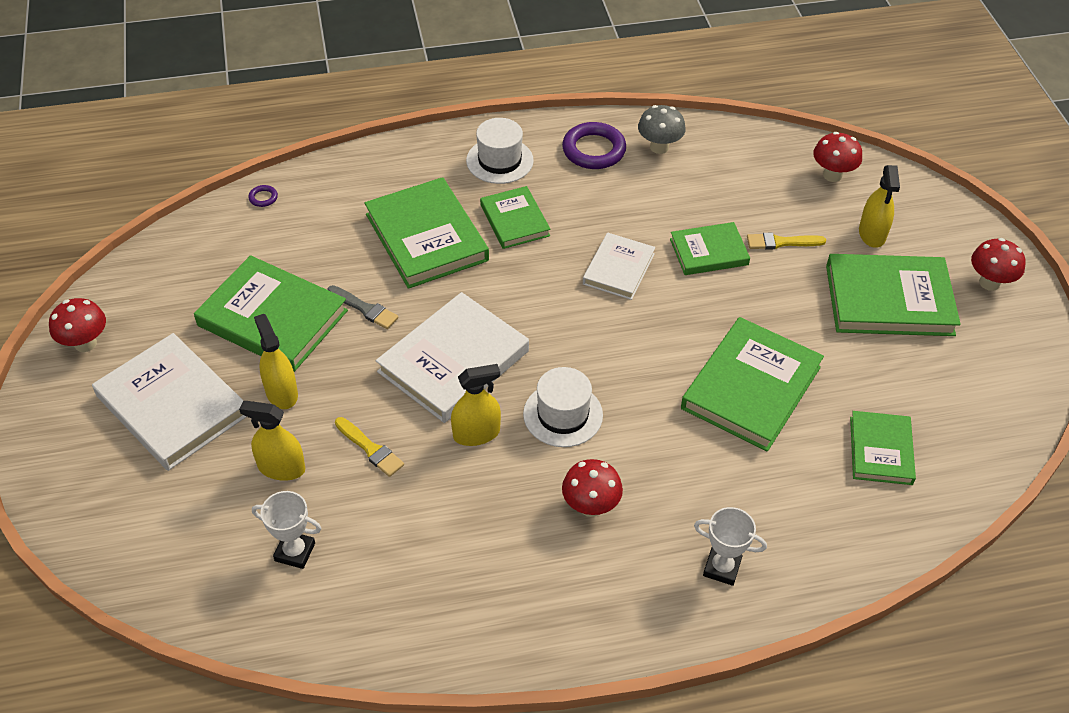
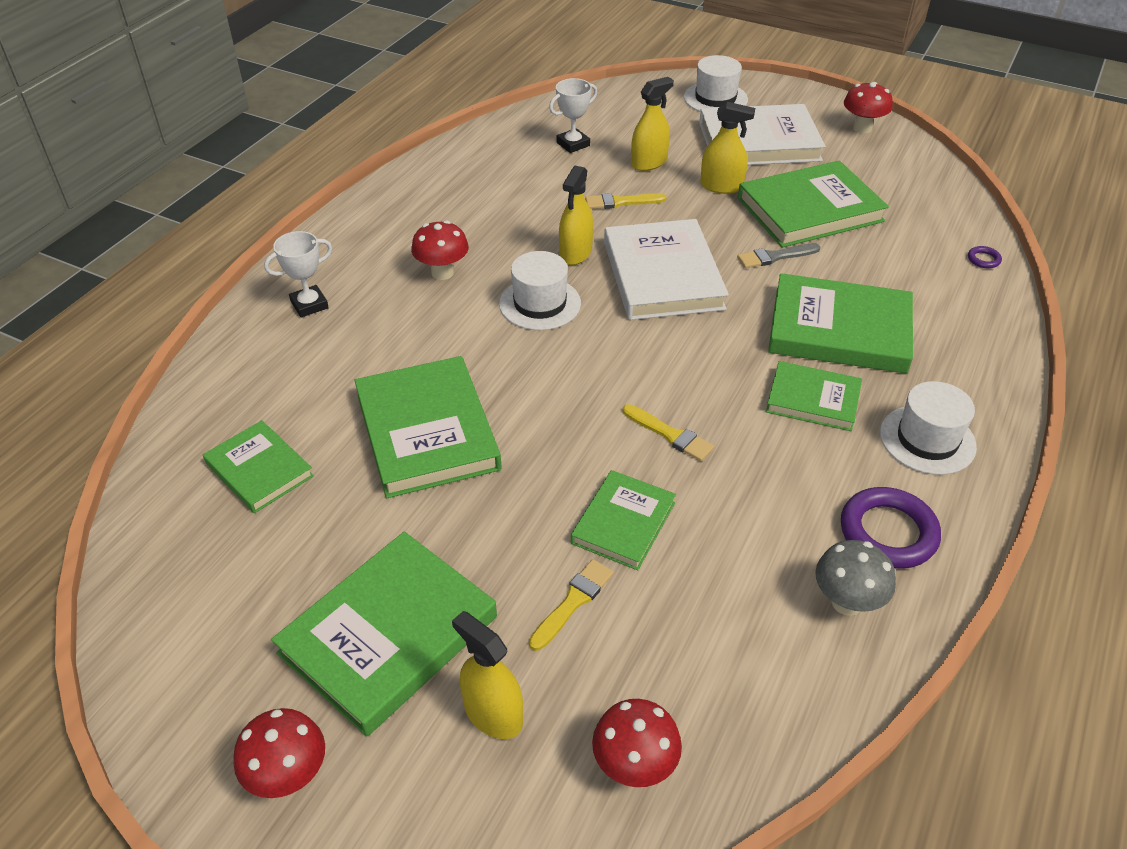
camera: 130 degrees right, 5 degrees down
white book [583,233,655,300] -> yellow brush [623,404,714,461]
none -> white hat [684,55,748,112]

